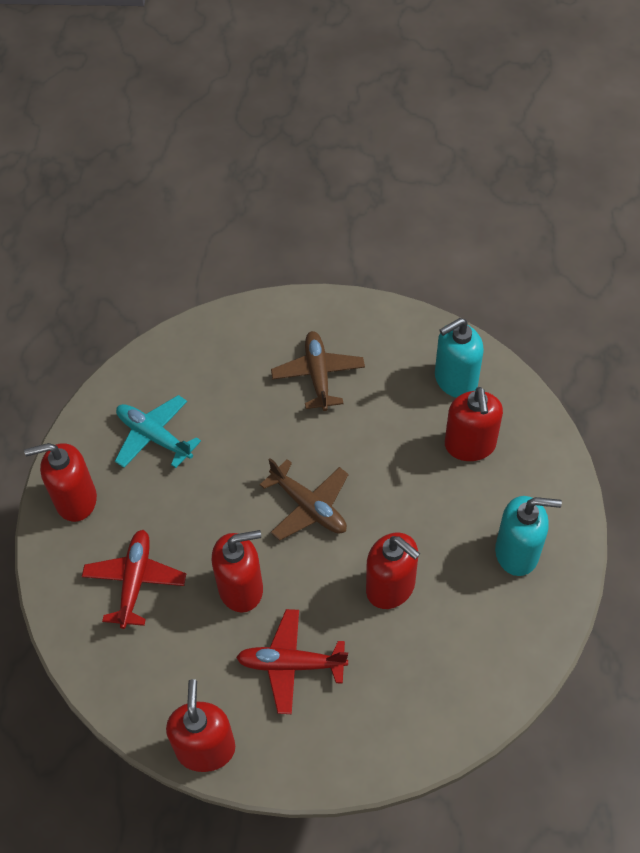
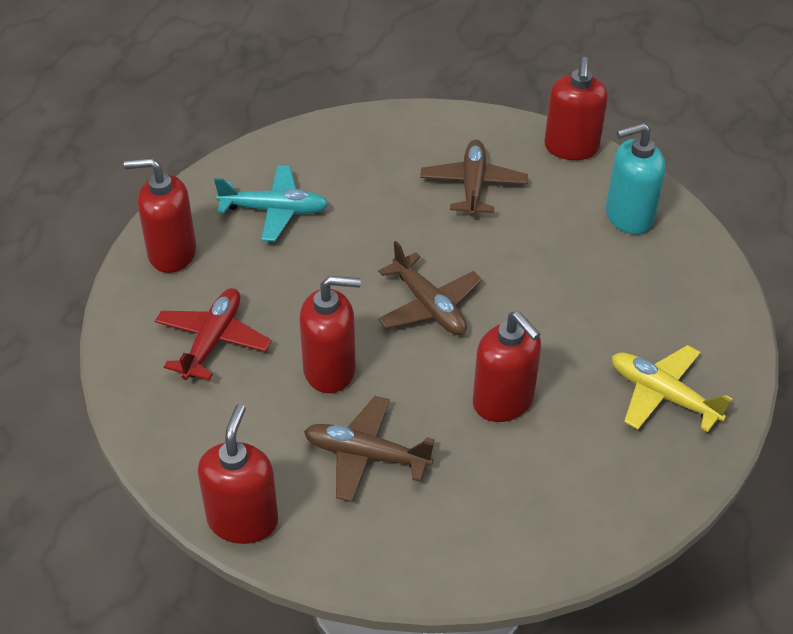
camera: 10 degrees right, 10 degrees down
turquoise plane [115,395,201,468] -> turquoise plane turned 135 degrees clockwise [214,165,328,242]
red plane [236,609,348,714] -> brown plane [304,396,434,502]
red soap dispenser [445,387,503,461] -> red soap dispenser moved to [544,57,608,160]
turquoise soap dispenser [495,496,562,576] -> yellow plane [612,345,733,432]

